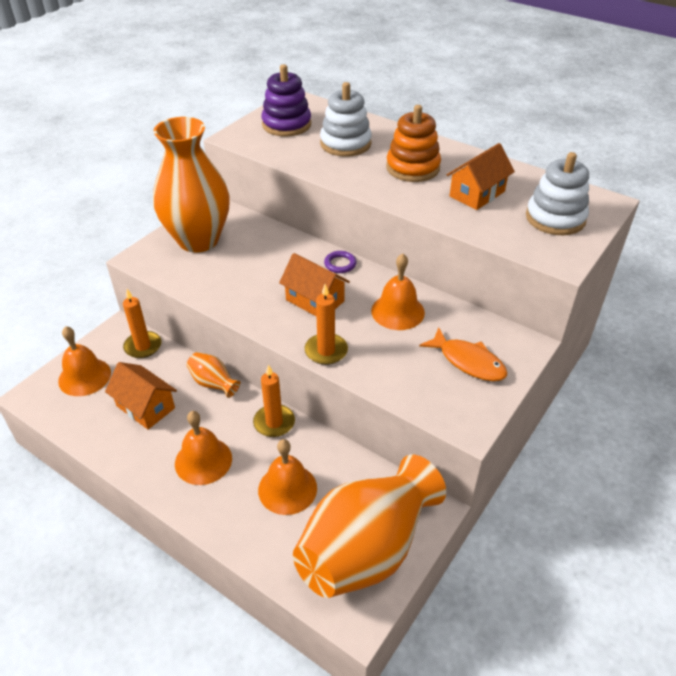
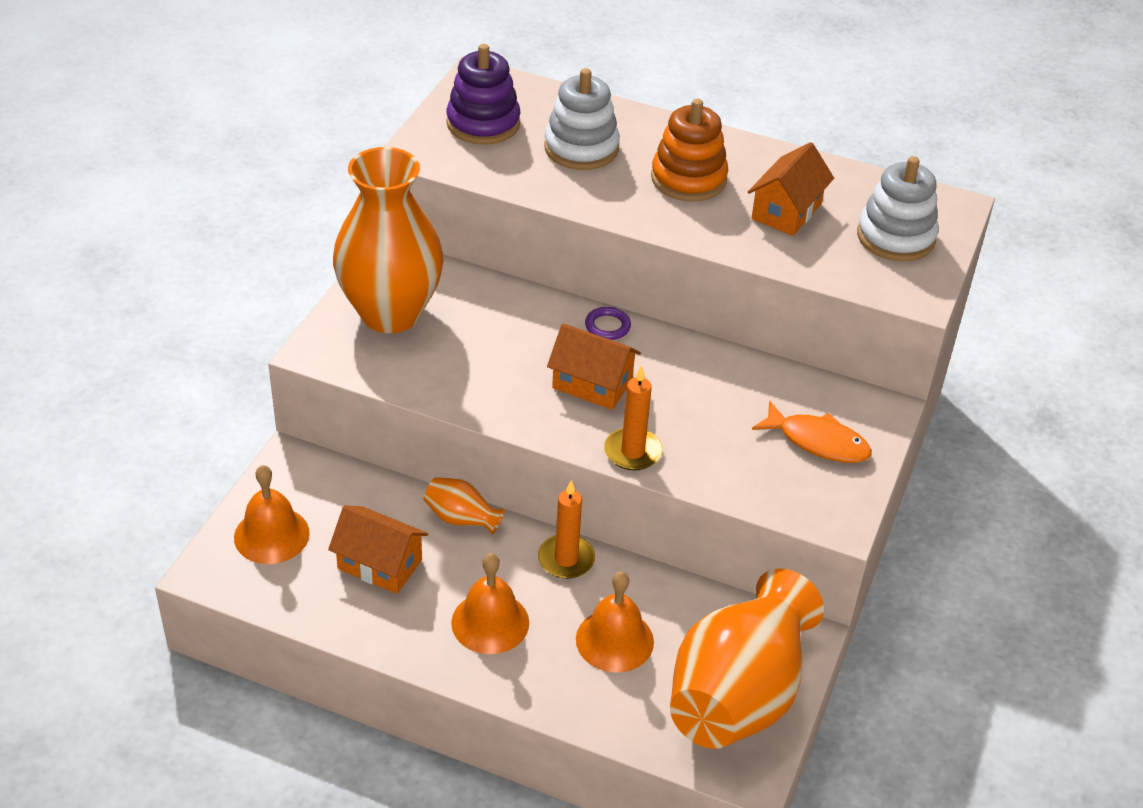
camera: 15 degrees left, 0 degrees up
orange candle [123,289,162,358] -> none
orange bell [371,253,425,330] -> none

